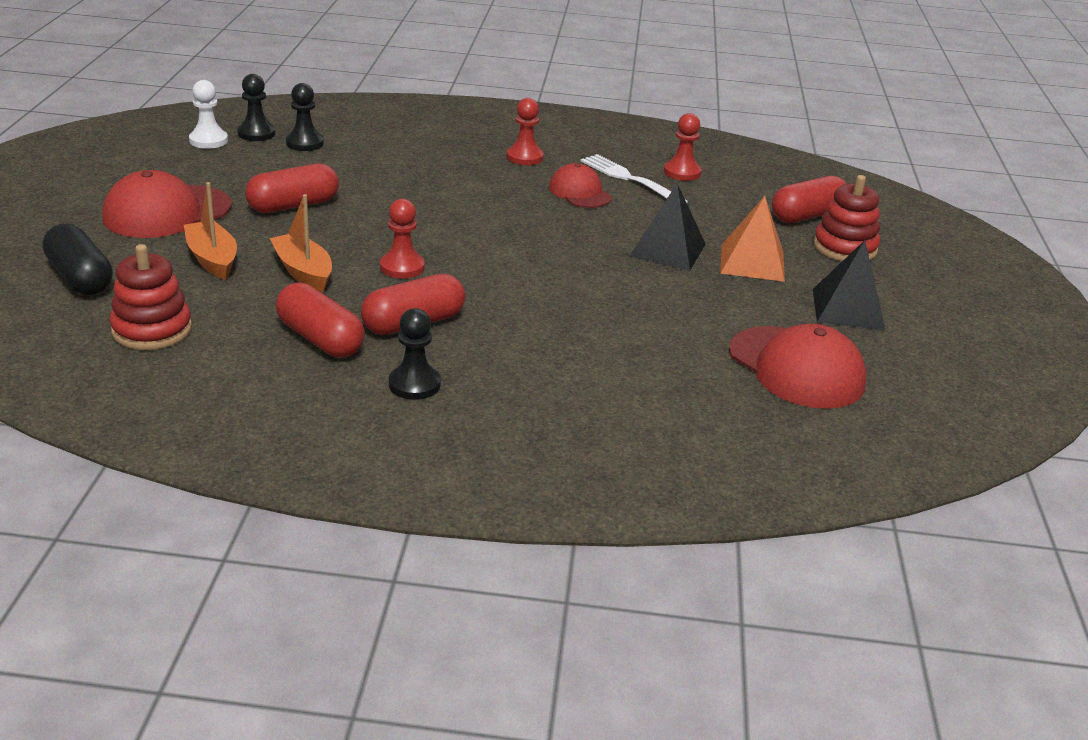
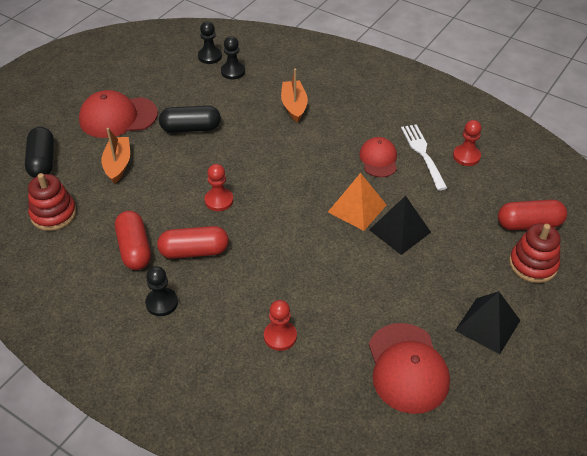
camera: 30 degrees right, 15 degrees up
white pawn [189,80,228,149] -> none
red capsule [245,163,339,213] -> black capsule [159,105,221,133]
orange boat [269,194,332,292] -> orange boat moved to [281,69,308,123]
red pawn [507,98,544,165] -> red pawn moved to [264,300,297,351]
orange pyramid [720,196,785,282] -> orange pyramid moved to [328,173,386,231]

